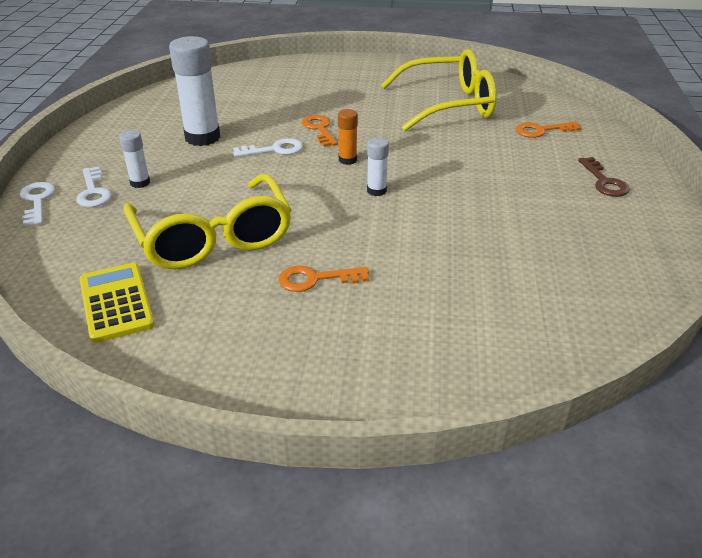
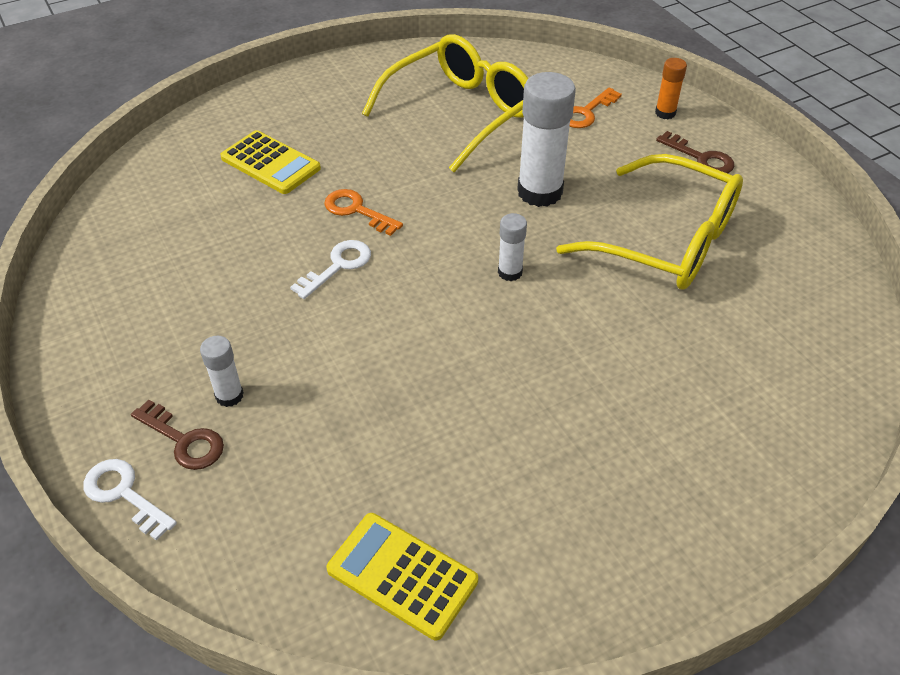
camera: 35 degrees left, 10 degrees up
white key [76,166,112,207] -> brown key [131,399,224,470]
yellow glasses [123,174,292,270] -> yellow glasses moved to [556,154,743,289]
white glue stick [169,36,221,146] -> white glue stick moved to [517,72,576,207]
orange key [278,266,369,292] -> none
orange glue stick [338,109,358,165] -> orange glue stick moved to [655,58,687,119]
none -> yellow calculator [220,130,321,194]

